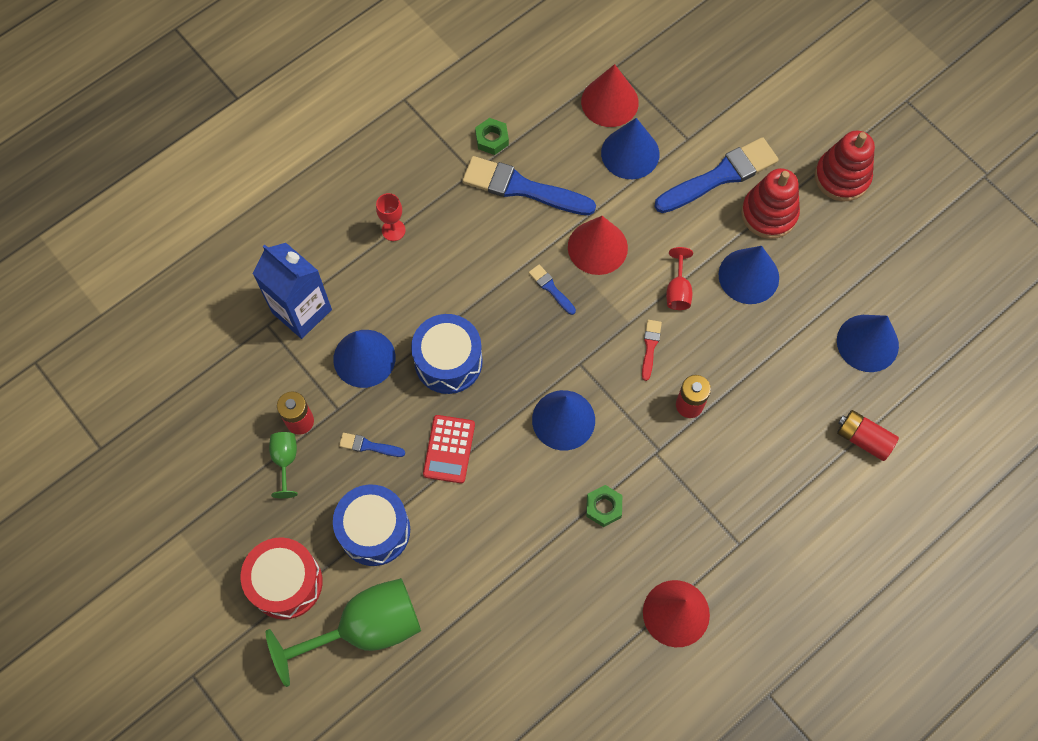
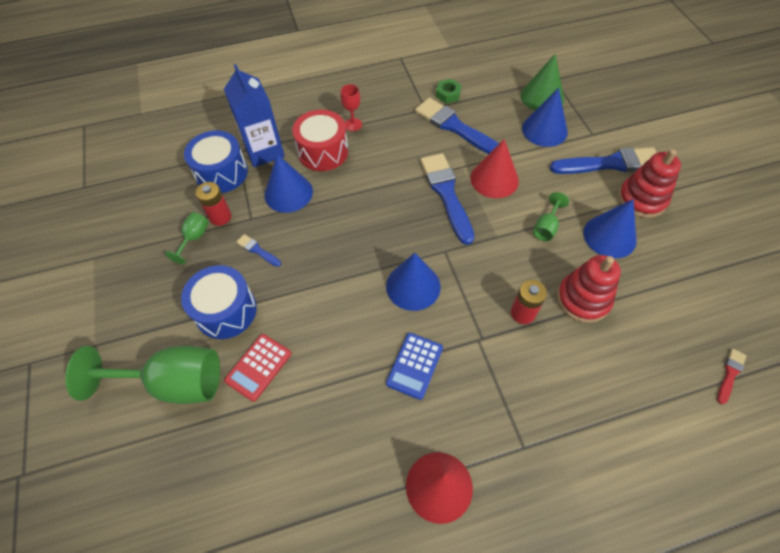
camera: 25 degrees right, 10 degrees down
red drum [241,537,323,620] -> red drum moved to [292,110,348,171]
blue drum [411,314,483,394] -> blue drum moved to [184,130,248,193]
red calculator [423,415,475,483] -> red calculator moved to [224,334,291,402]
blue brush [529,265,576,315] -> blue brush [420,153,474,245], size x2.21
red cone [581,64,639,127] -> green cone [521,54,564,110]
green nut [586,485,622,527] -> blue calculator [386,333,443,400]
red brush [642,320,662,381] -> red brush moved to [717,349,746,404]
red goblet [666,247,693,310] -> green goblet [533,192,569,241]
red stacking toy [815,131,875,201] -> red stacking toy moved to [557,255,621,323]
blue cone [837,315,899,372] -> none
red battery [837,410,899,461] -> none

